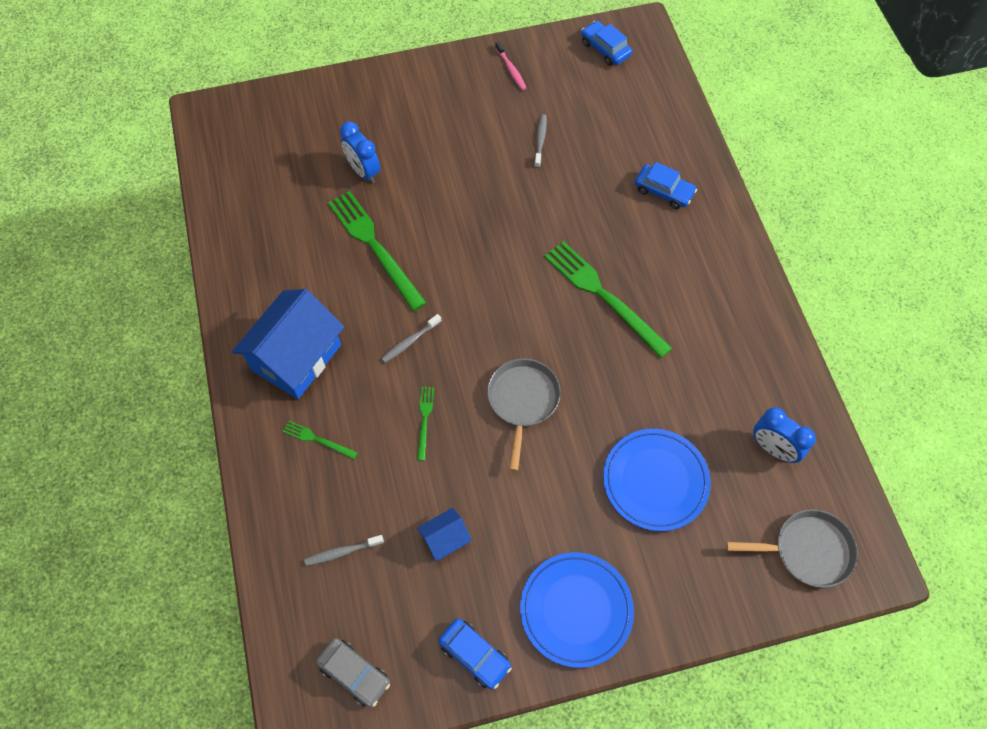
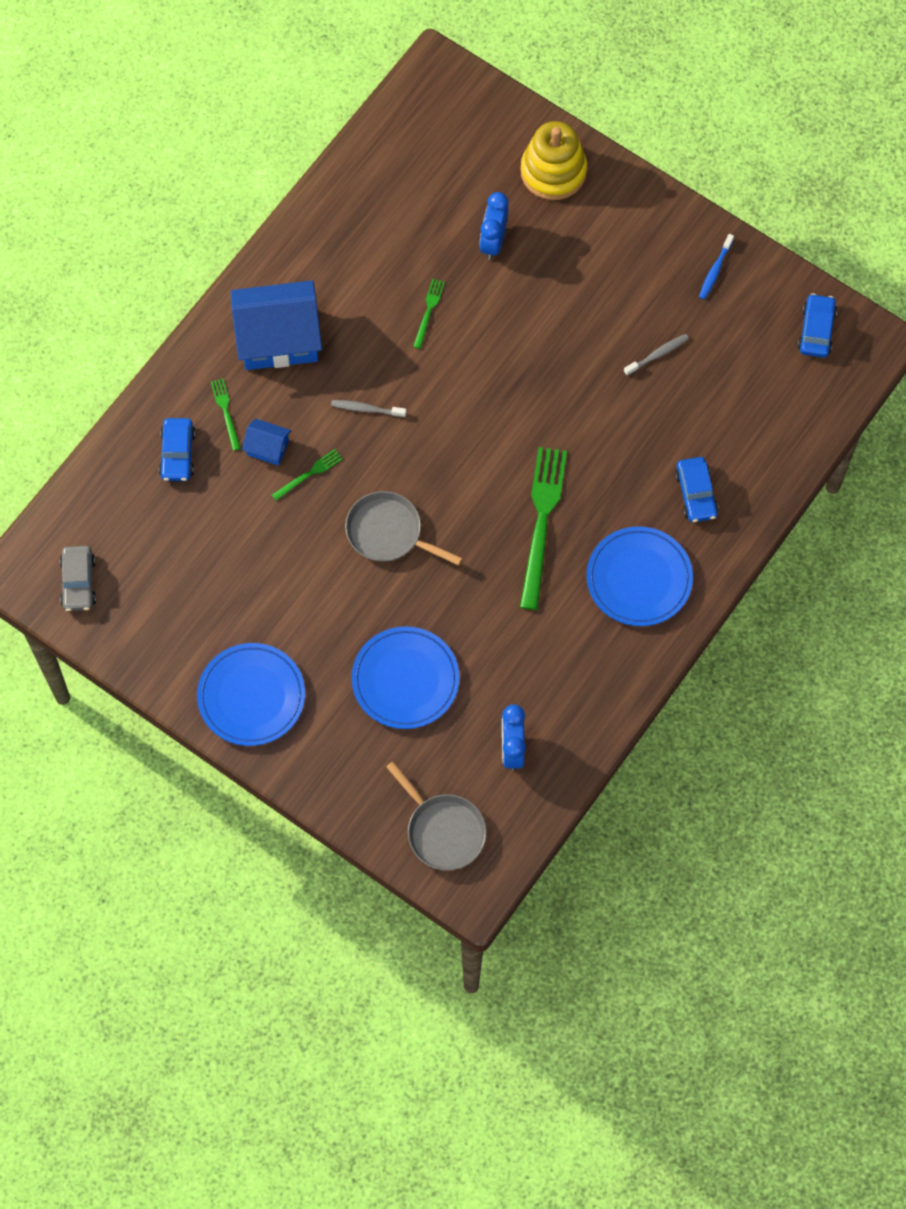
camera: 50 degrees right, 5 degrees up
grey toothbrush [304,535,384,566] -> none
green fork [328,191,426,311] -> green fork [413,279,445,349], size x0.46
blue house [417,508,472,561] -> blue house moved to [242,419,291,465]
blue car [438,618,512,690] -> blue car moved to [159,418,196,481]
grey pan [487,359,561,471] -> grey pan turned 120 degrees counterclockwise [345,491,463,566]
pink toothbrush [495,41,526,90] -> blue toothbrush [699,234,734,299]
none -> yellow stacking toy [521,121,587,200]
none -> blue plate [586,526,693,626]

